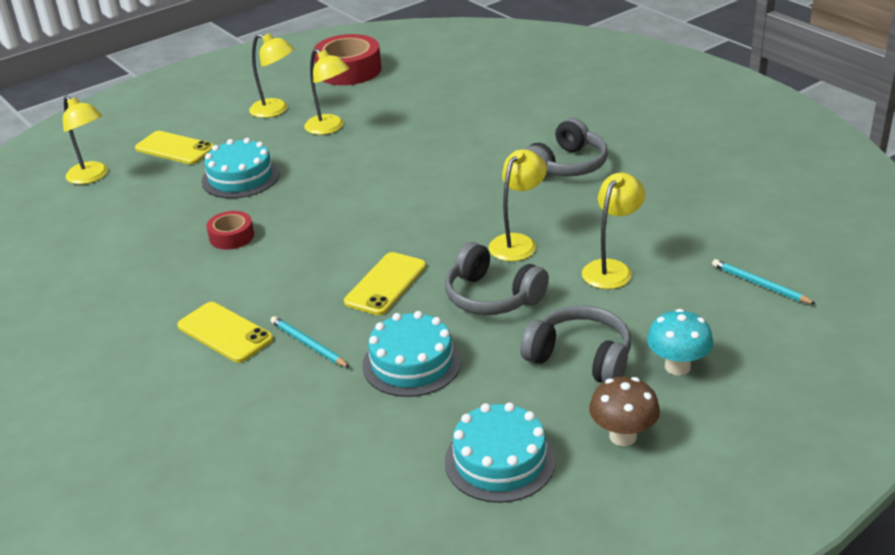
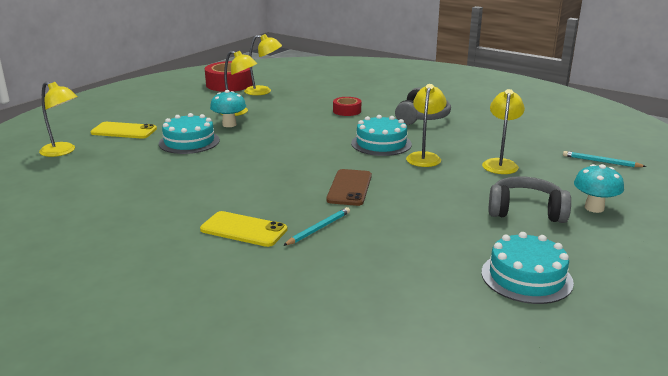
camera: 20 degrees left, 10 degrees down
red tape [206,211,254,250] -> red tape moved to [333,97,361,116]
yellow lamp [249,33,294,118] -> yellow lamp moved to [244,34,282,95]
turquoise pencil [270,316,350,368] -> turquoise pencil turned 105 degrees clockwise [283,207,350,246]
yellow phone [344,252,426,315] -> brown phone [326,169,372,206]
turquoise cake [362,311,462,397] -> turquoise cake moved to [351,115,412,156]
grey headphones [445,242,549,315] -> none
brown mushroom [589,377,660,446] -> none
none -> turquoise mushroom [210,90,246,127]

